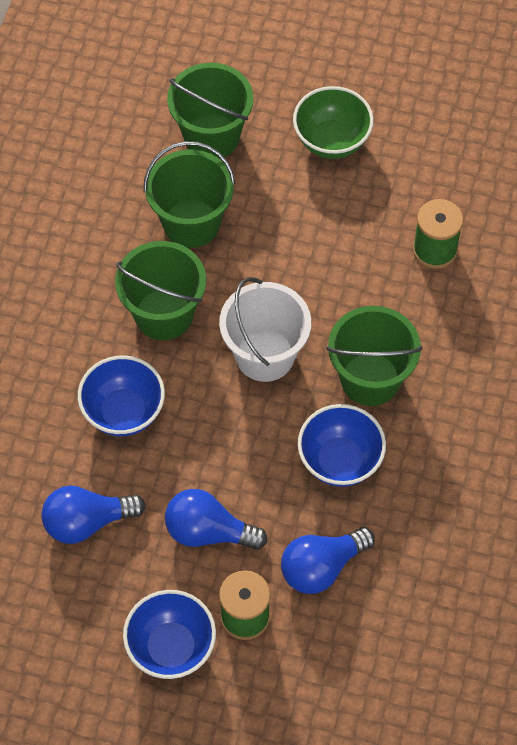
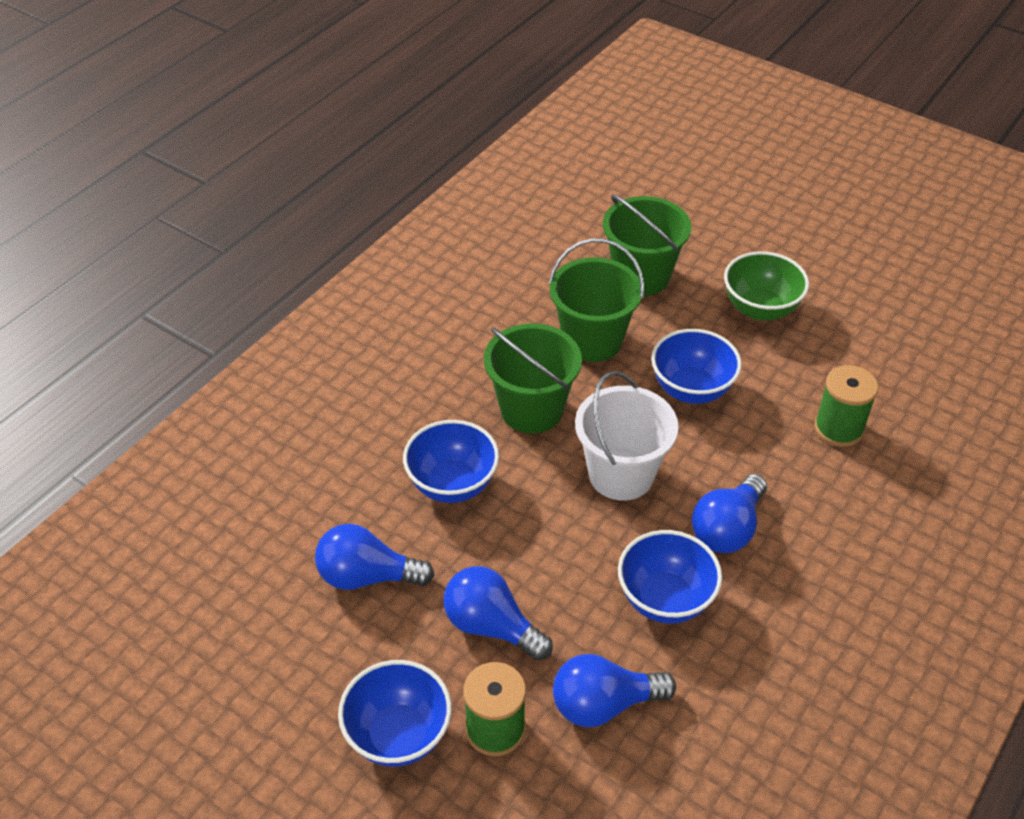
camera: 20 degrees right, 15 degrees down
green bucket [326,306,423,406] -> blue light bulb [692,474,767,553]
none -> blue bowl [651,329,742,404]

